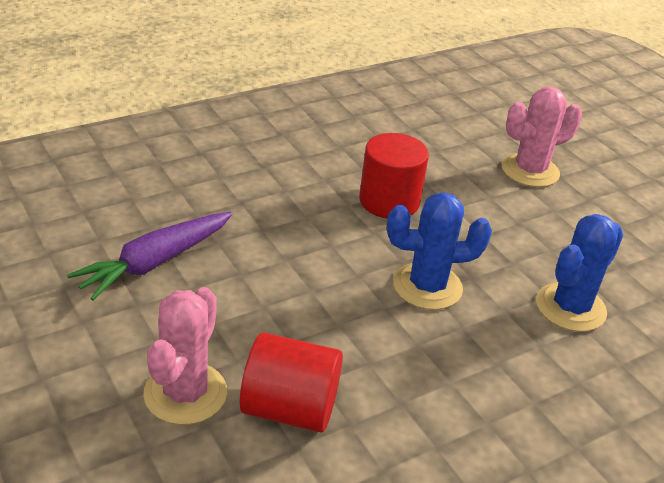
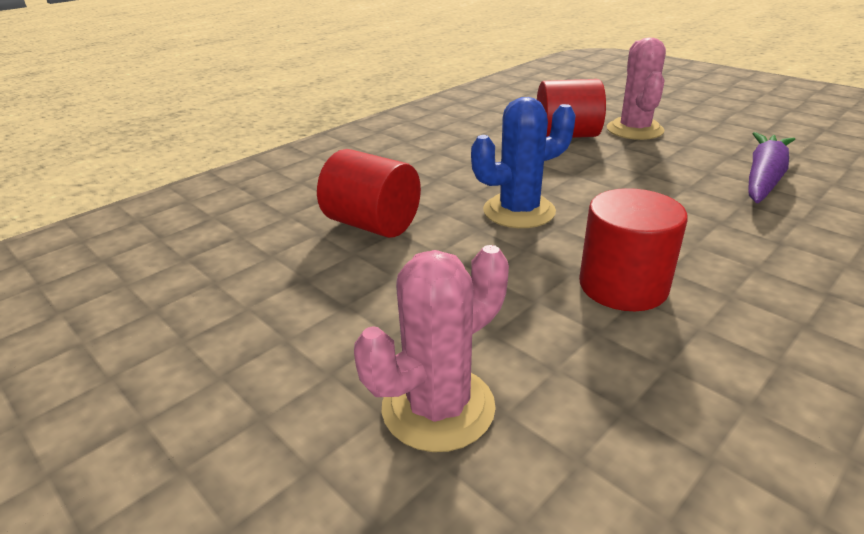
camera: 170 degrees right, 5 degrees down
blue cactus [536,214,623,332] -> red cylinder [317,149,421,238]

